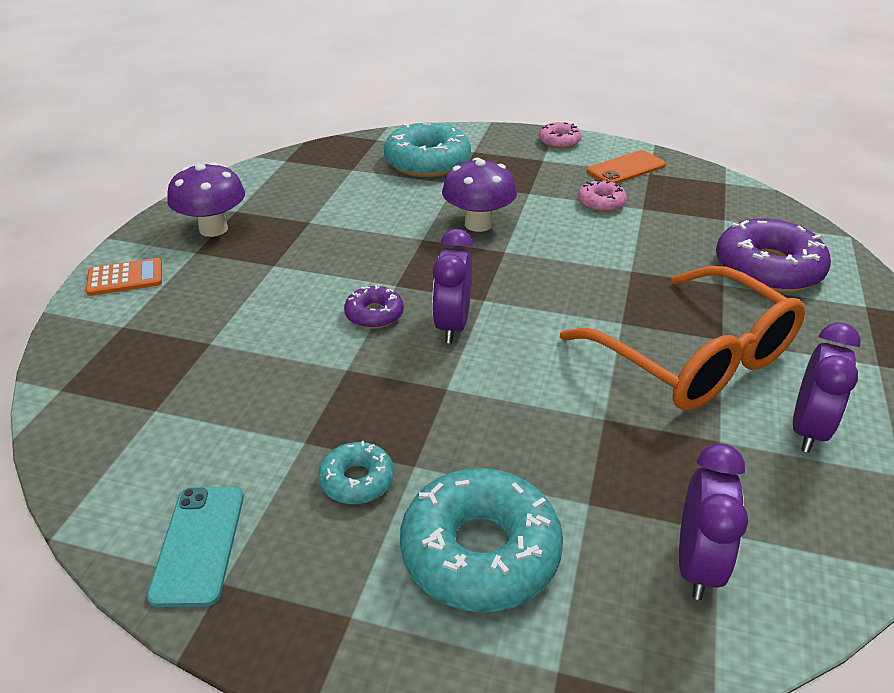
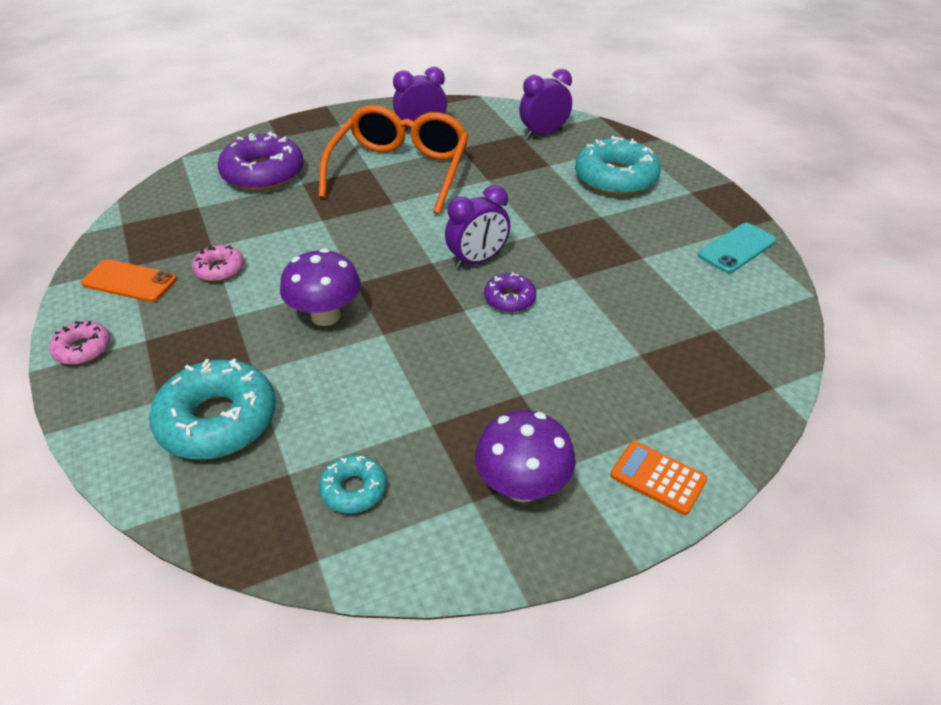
camera: 130 degrees left, 5 degrees up
turquoise donut [318,441,394,504] -> turquoise donut moved to [319,455,387,514]

